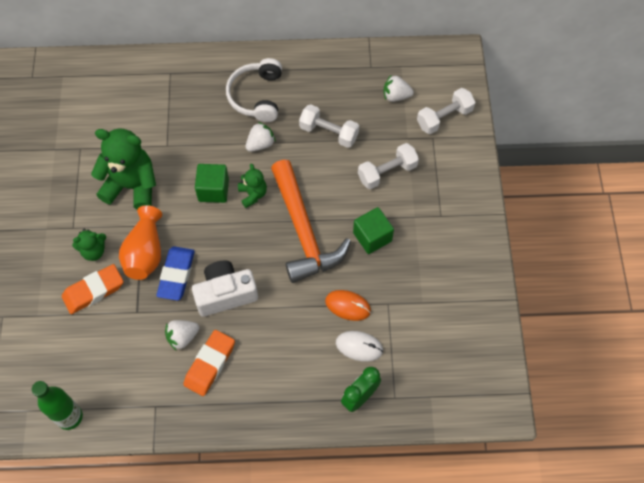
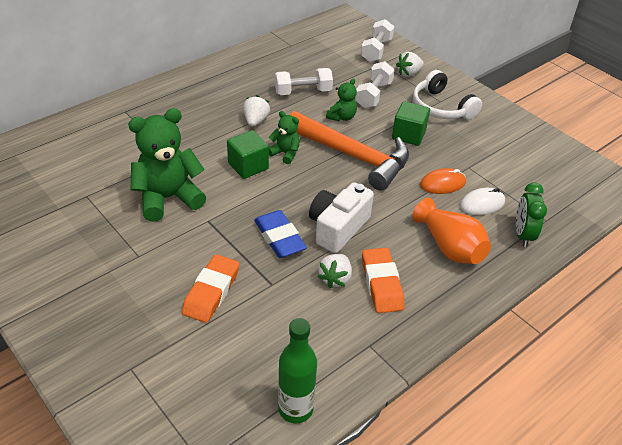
camera: 40 degrees left, 20 degrees down
green teddy bear [72,229,106,261] -> green teddy bear moved to [326,78,357,121]
orange vase [119,205,162,280] -> orange vase moved to [412,198,491,264]
white headphones [226,58,282,122] -> white headphones moved to [413,70,482,120]
white strawberry [383,75,414,102] -> white strawberry moved to [396,52,424,77]

